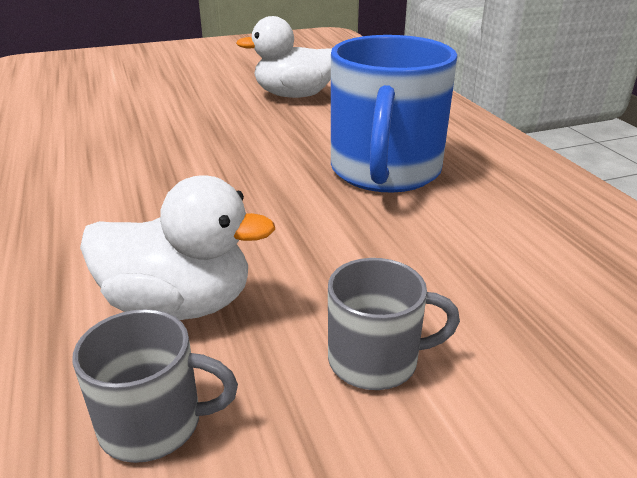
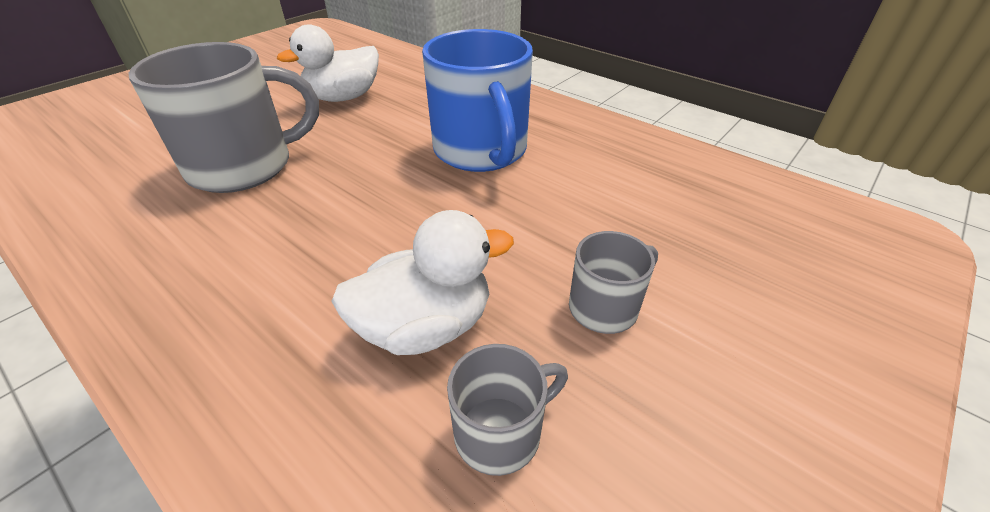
camera: 30 degrees left, 10 degrees up
none -> grey mug [128,42,319,193]

